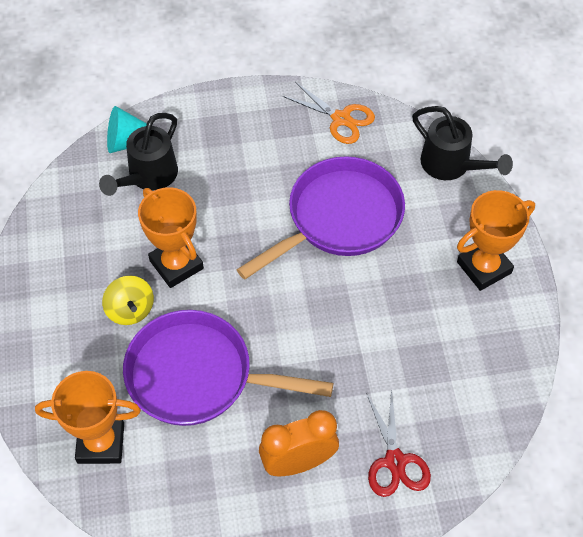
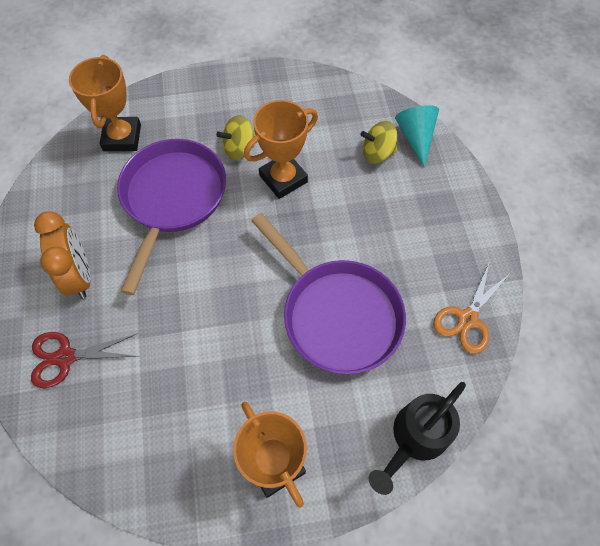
camera: 90 degrees right, 5 degrees up
black watering can [99,113,178,196] -> yellow spinning top [360,121,397,164]

